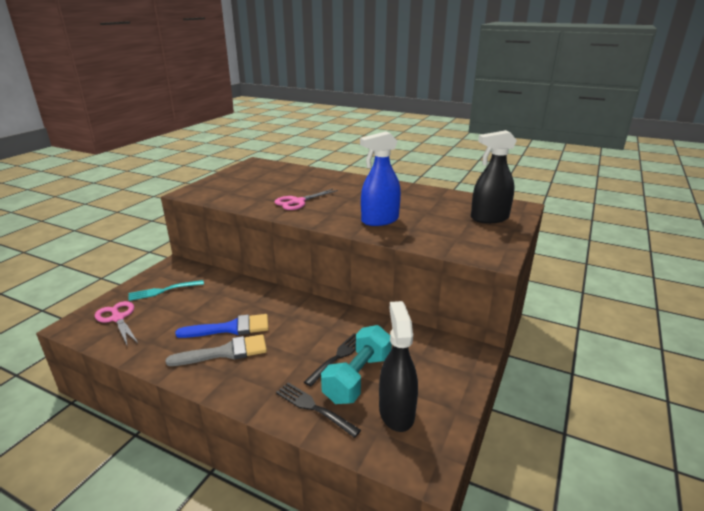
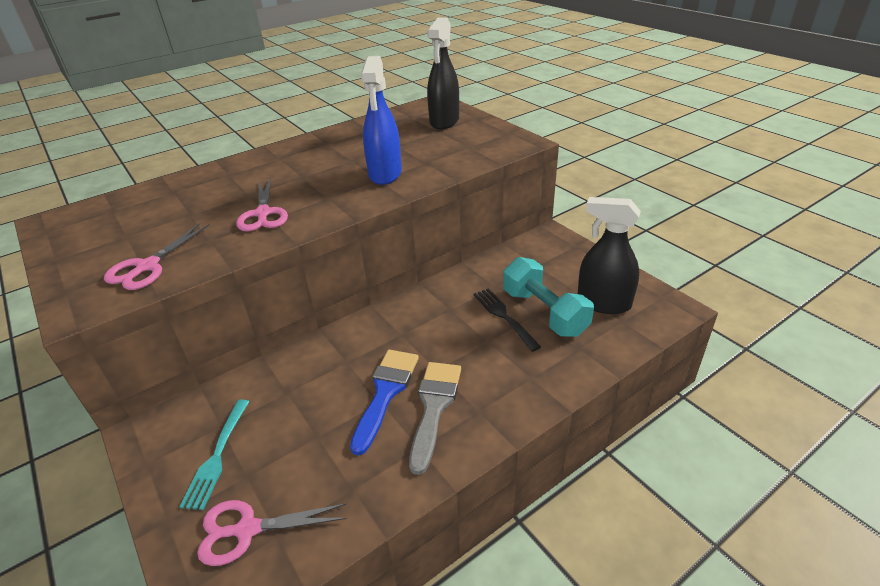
camera: 60 degrees left, 10 degrees up
black fork [276,382,361,438] -> none
none -> pink scissors [104,223,210,290]

